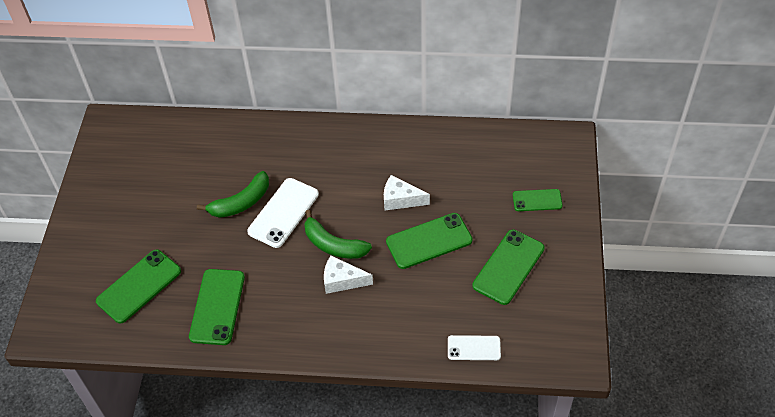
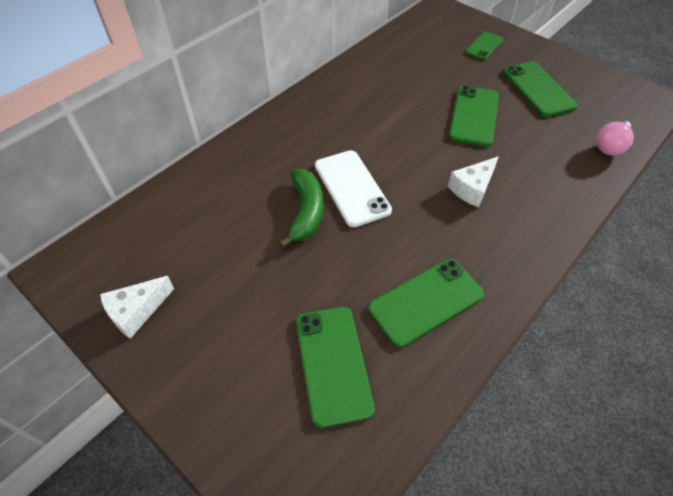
camera: 55 degrees left, 0 degrees up
green phone [189,269,245,345] -> green phone turned 75 degrees counterclockwise [368,259,484,348]
green banana [304,210,372,259] -> none
white cheese [384,175,430,211] -> white cheese moved to [100,276,174,339]
white phone [448,335,501,360] -> pink light bulb [596,120,634,155]

